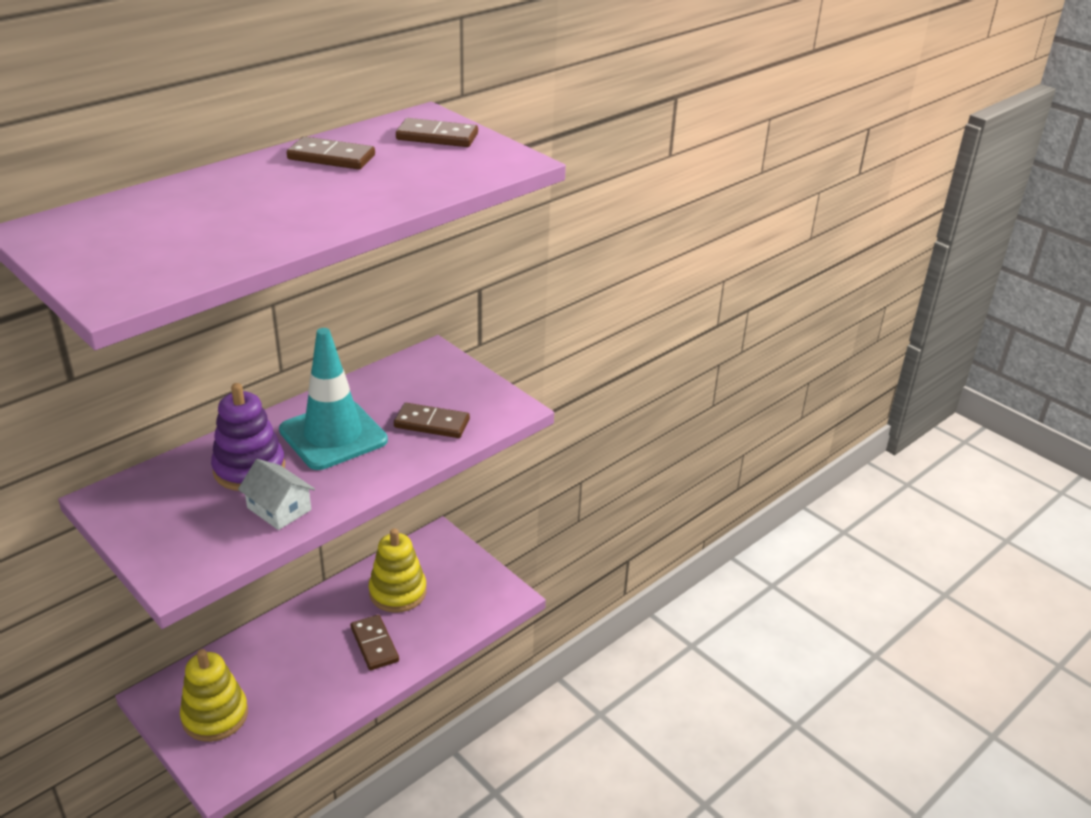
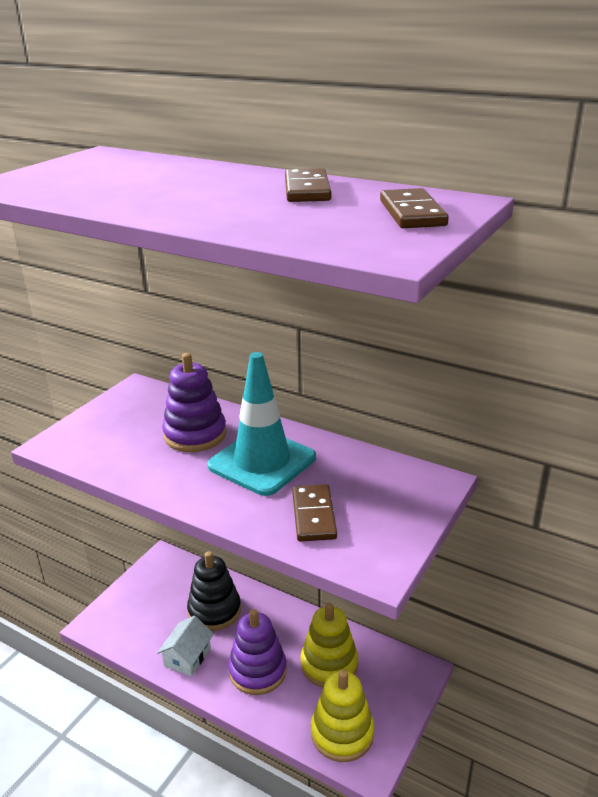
camera: 75 degrees right, 5 degrees down
yellow stacking toy [180,649,248,742] -> yellow stacking toy moved to [311,670,374,762]
white house [238,459,315,530] -> white house moved to [157,616,214,676]
brown domino [351,615,399,670] -> purple stacking toy [228,609,287,695]
none -> black stacking toy [187,551,241,631]

